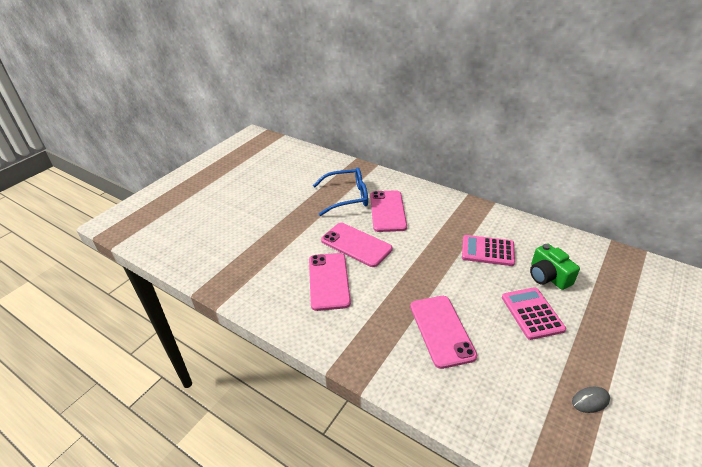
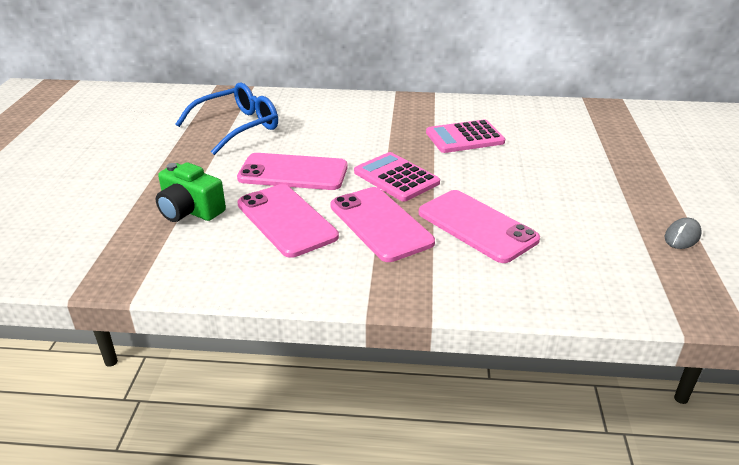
camera: 30 degrees left, 5 degrees down
pink phone [370,190,407,232] -> pink phone moved to [330,187,435,262]
pink calculator [502,287,566,340] -> pink calculator moved to [354,152,440,202]
green camera [530,243,580,290] -> green camera moved to [156,162,226,222]

